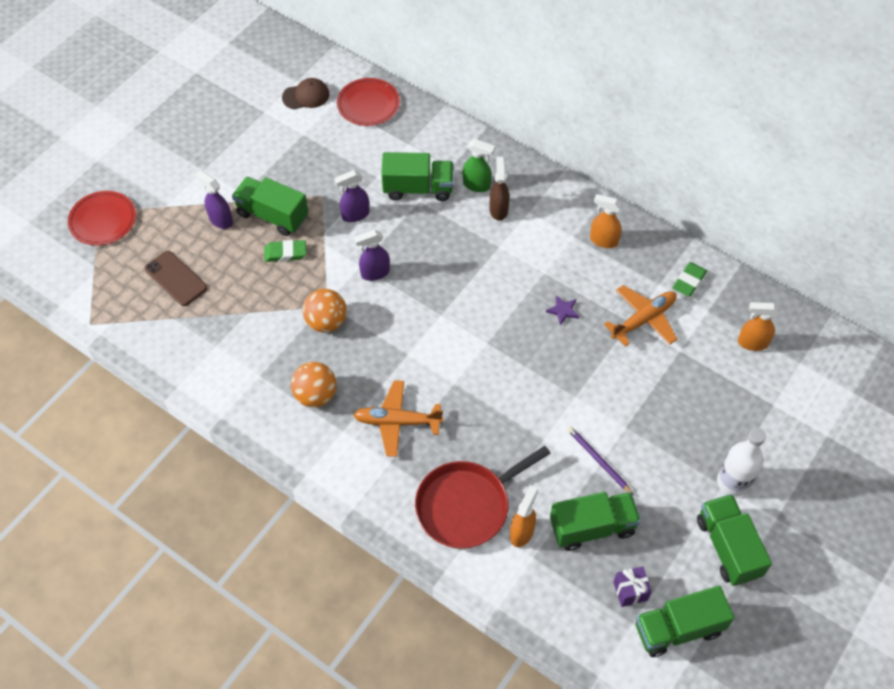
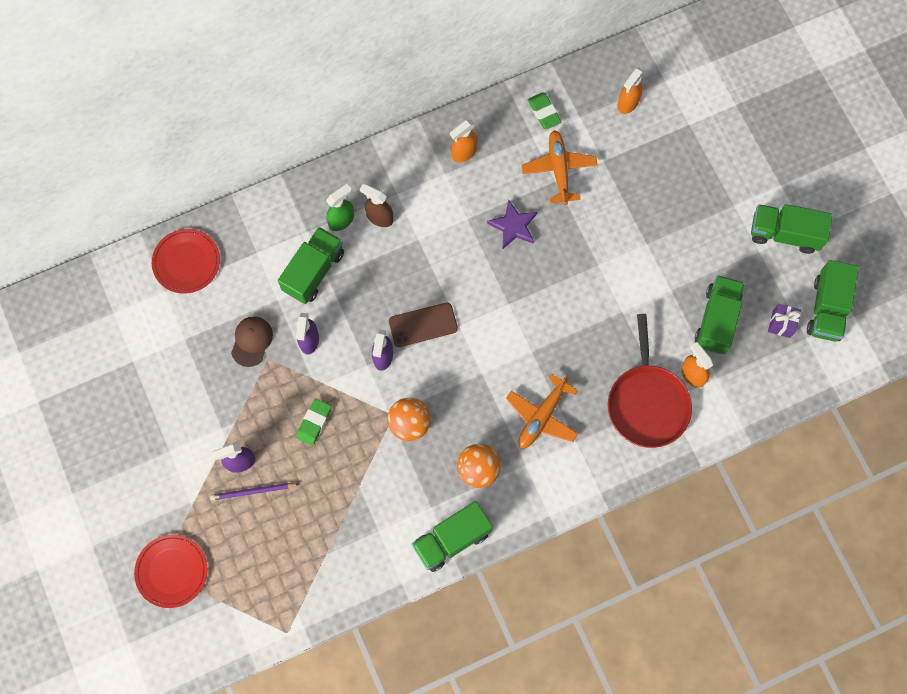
camera: 60 degrees left, 15 degrees up
brown phone [145,251,208,306] -> brown phone moved to [389,302,458,347]
green truck [232,177,309,236] -> green truck moved to [412,501,493,572]
brown cap [282,78,329,109] -> brown cap moved to [231,316,273,367]
purple star [546,296,579,325] -> purple star [487,199,537,249], size x1.60
purple pencil [568,427,634,496] -> purple pencil moved to [210,483,299,500]
white bottle [717,428,766,497] -> none

